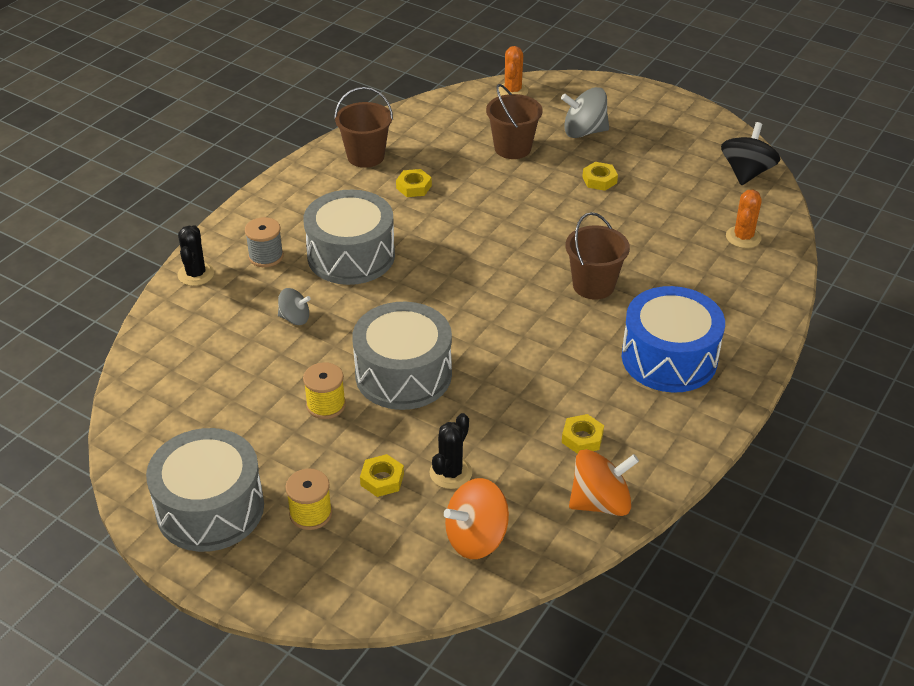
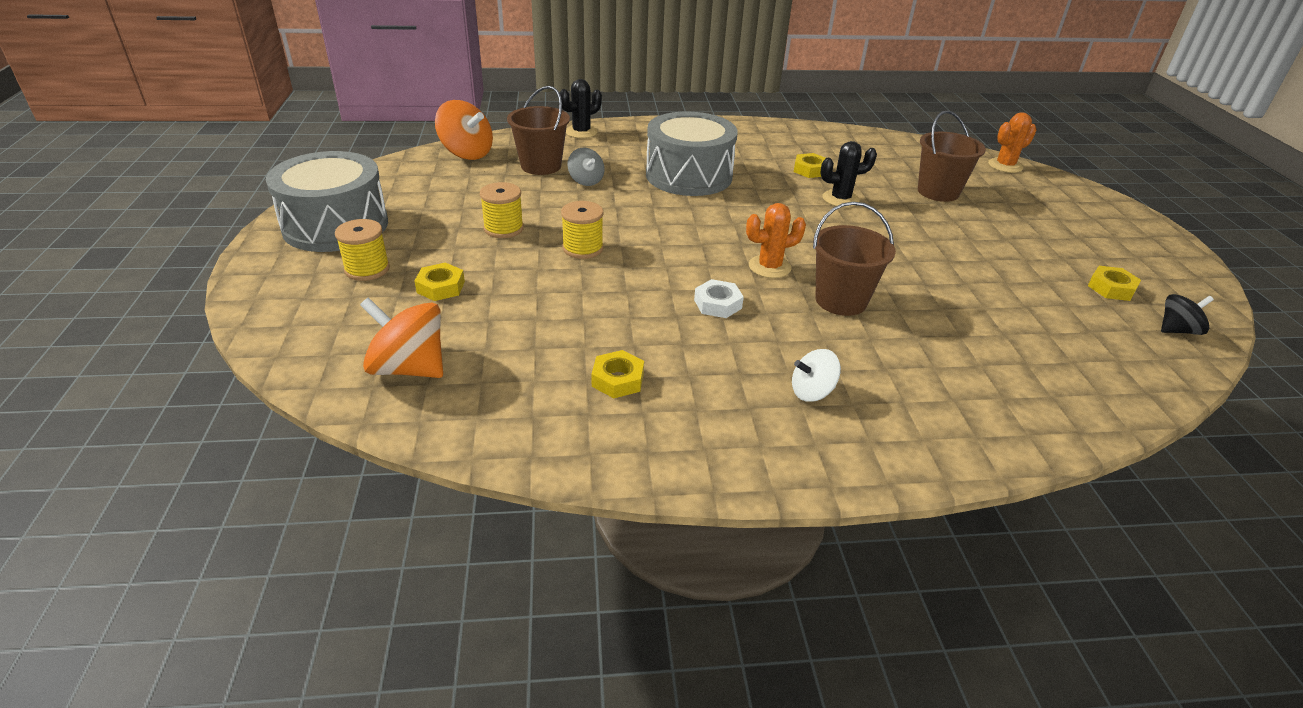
camera: 50 degrees right, 5 degrees down
grey spool [245,217,284,267] -> none
brown bucket [334,87,393,168] -> brown bucket moved to [507,86,570,175]
grey drum [352,302,452,410] -> yellow spool [561,201,603,259]
black cactus [429,413,472,489] -> black cactus moved to [821,141,877,207]
grey spinning top [561,87,609,138] -> none
orange spinning top [569,449,639,516] -> orange spinning top moved to [435,100,493,160]
yellow nut [582,162,618,191] -> yellow nut moved to [1088,266,1141,301]
blue drum [622,286,725,393] -> white spinning top [792,349,841,402]
black spinning top [721,122,780,185] -> black spinning top [1161,294,1214,335], size x0.60
orange cactus [726,190,762,248] -> orange cactus moved to [746,203,806,278]
none -> white nut [694,279,744,318]

